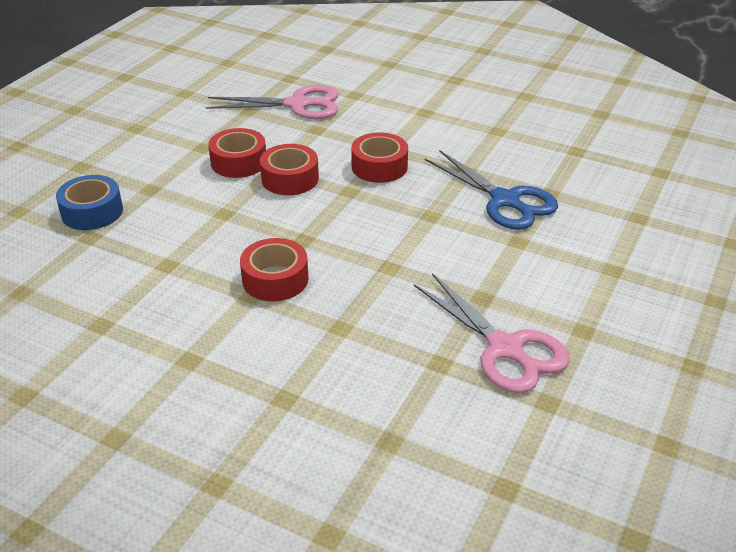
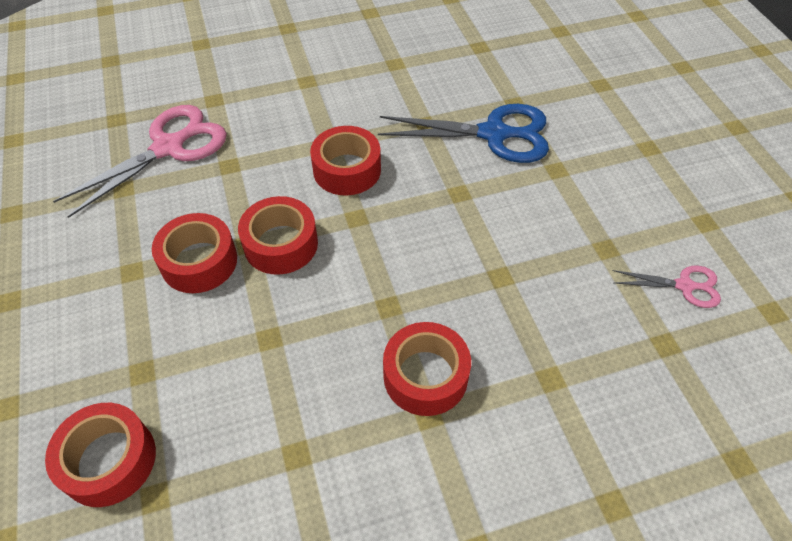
camera: 45 degrees left, 15 degrees up
blue tape [56,175,123,230] -> red tape [45,403,156,507]
pink scissors [414,273,570,393] -> pink scissors [613,266,721,308], size x0.52

